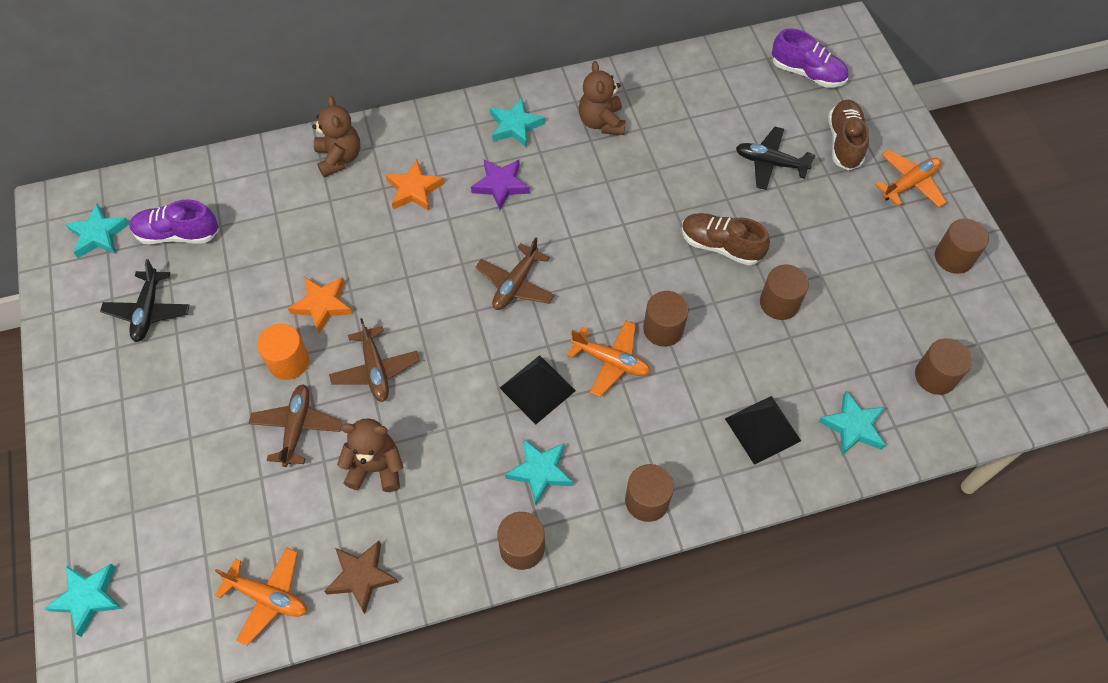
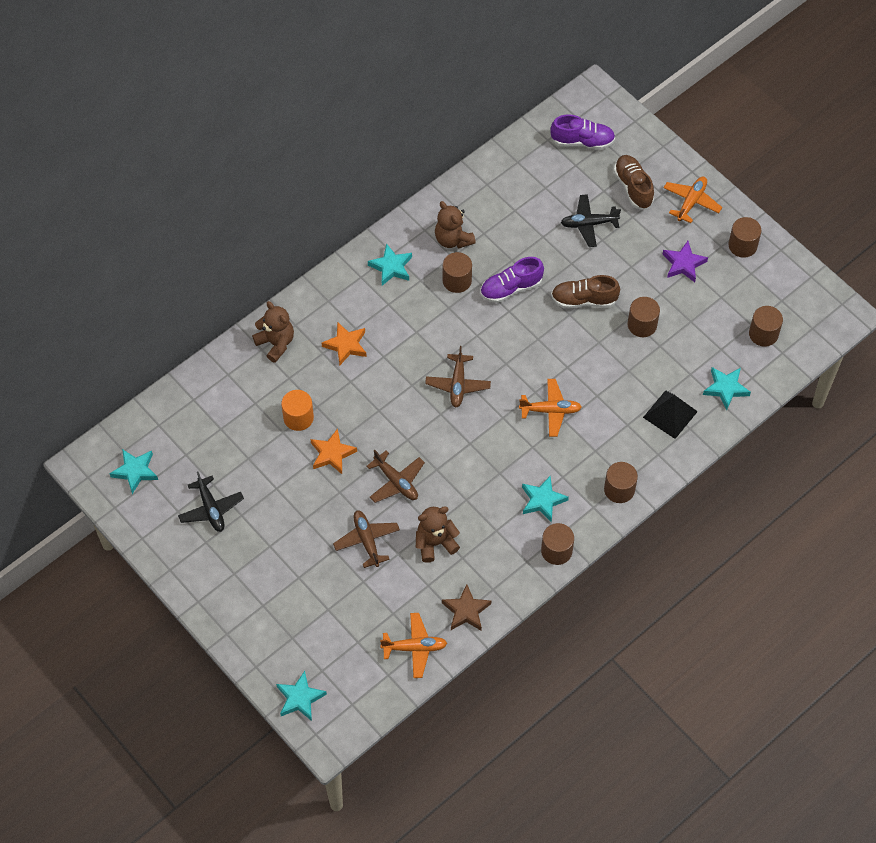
camera: 25 degrees left, 0 degrees up
purple shoe [129,200,219,244] -> purple shoe moved to [480,257,544,303]
orange cylinder [257,324,309,380] -> orange cylinder moved to [281,390,314,431]
purple star [471,160,530,210] -> purple star moved to [663,241,708,282]
black pyramid [500,355,576,424] -> none
brown cylinder [643,291,689,347] -> brown cylinder moved to [443,252,472,293]

